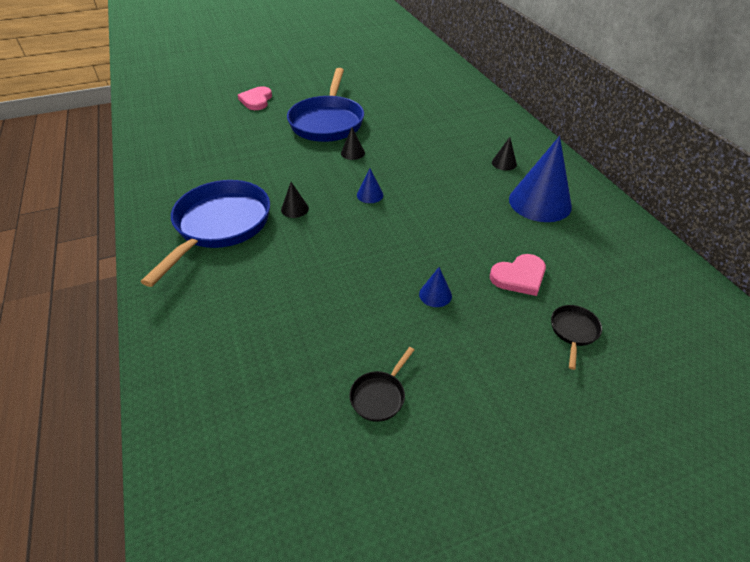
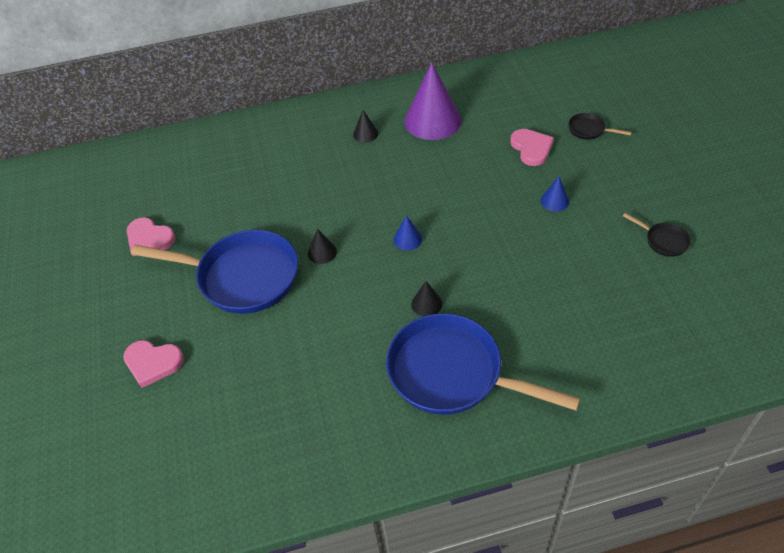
camera: 80 degrees left, 5 degrees up
blue cone [509,136,572,222] -> purple cone [405,62,462,140]
none -> pink heart [127,217,176,256]

